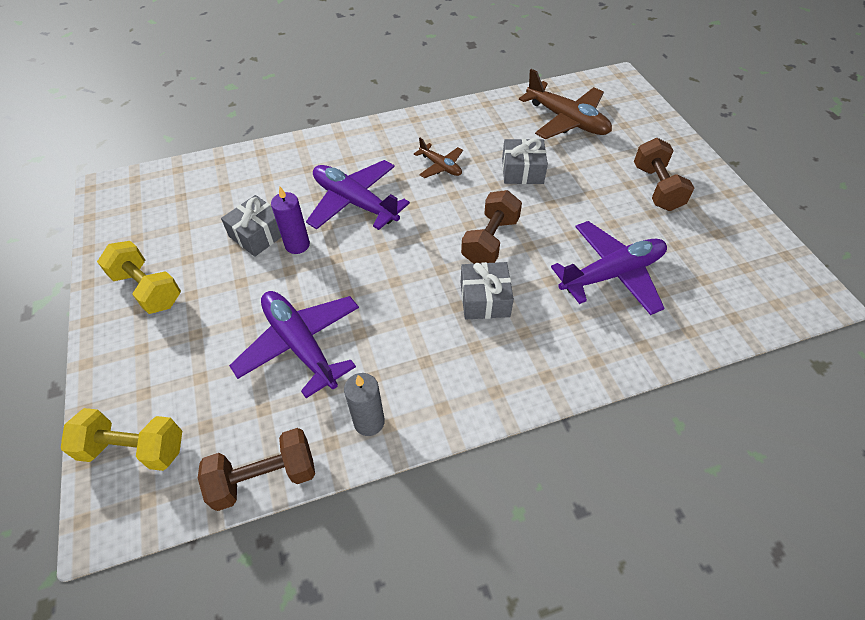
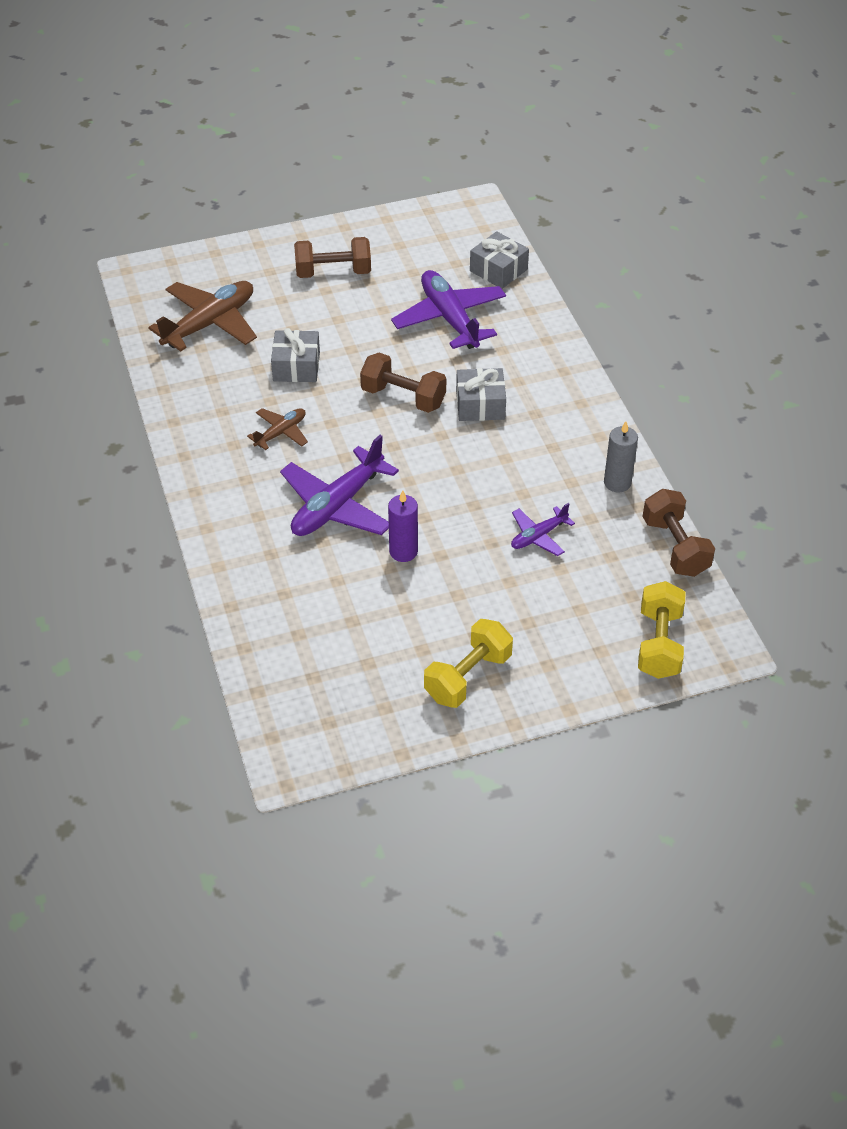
camera: 90 degrees left, 5 degrees down
grey gift [221,195,281,257] -> grey gift moved to [470,231,529,289]
purple plane [229,291,359,398] -> purple plane [511,503,575,556], size x0.53

